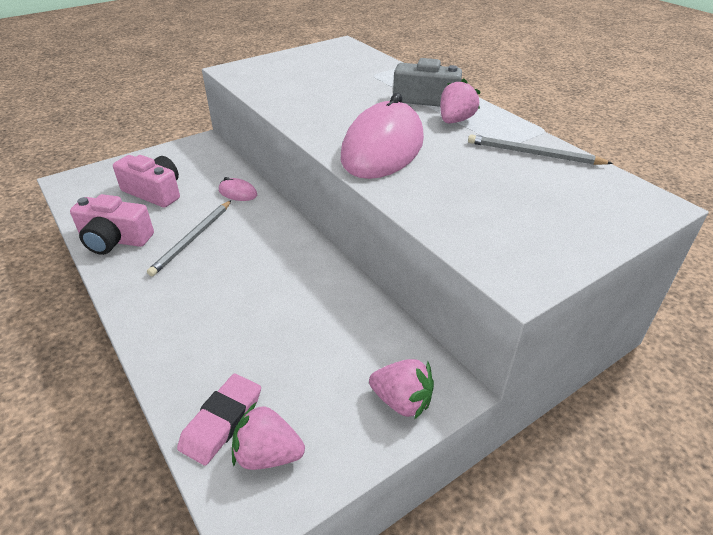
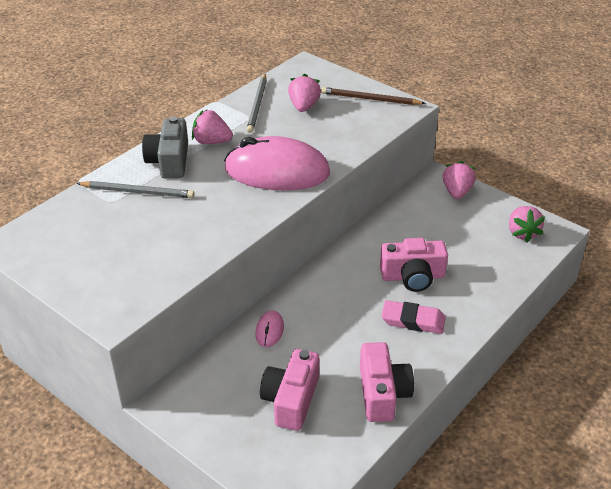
camera: 105 degrees left, 0 degrees up
grey pencil [147,200,232,276] -> grey pencil moved to [76,181,195,198]
pink eraser [177,374,261,466] -> pink eraser moved to [381,300,446,334]
none -> pink strawberry [288,74,321,112]
none -> brown pencil [321,87,426,105]
none -> pink camera [380,238,448,292]

